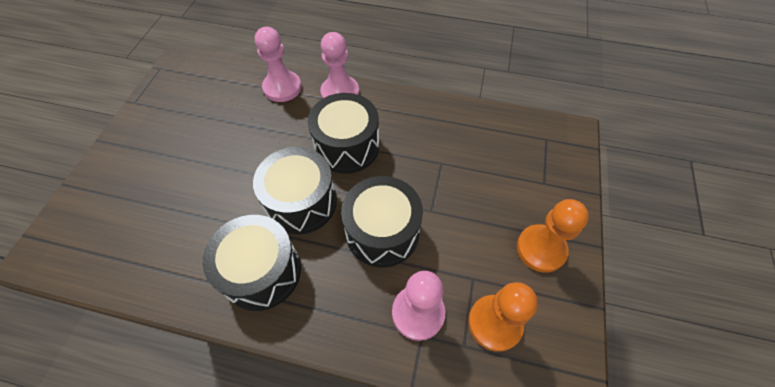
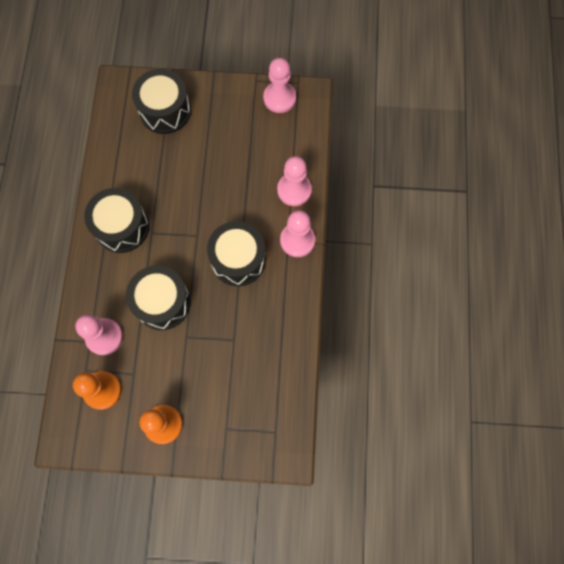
camera: 80 degrees right, 15 degrees up
black drum [253,147,337,234] -> black drum moved to [132,69,191,134]
none -> pink pawn [263,58,296,113]

